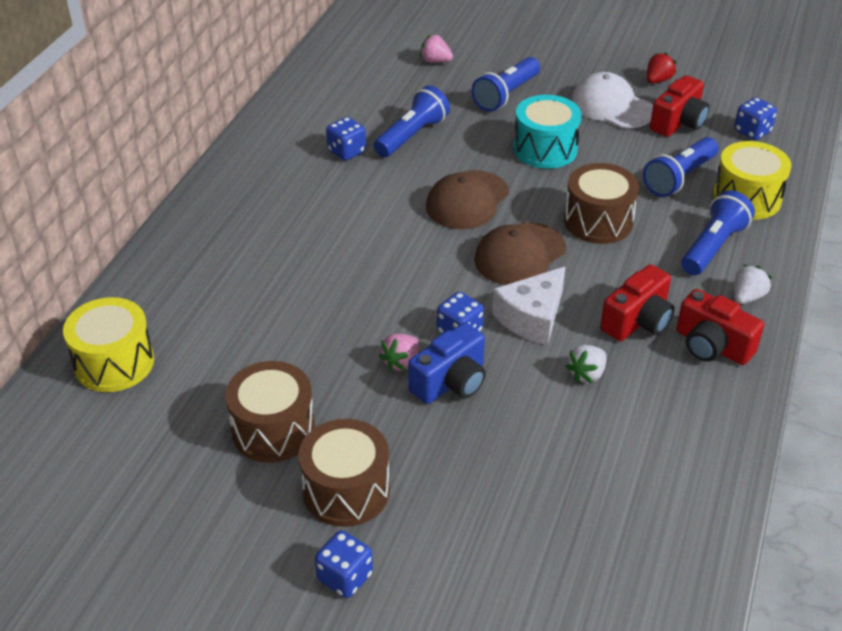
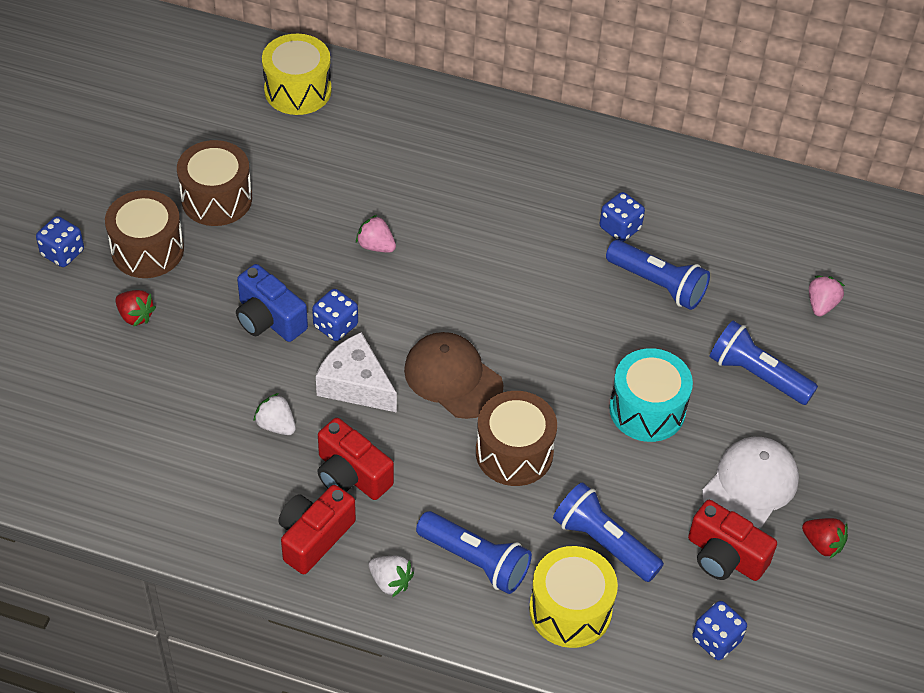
camera: 85 degrees right, 10 degrees up
pink strawberry [379,334,419,371] -> pink strawberry moved to [356,215,396,253]
brown cap [426,170,509,229] -> none
none -> red strawberry [115,290,156,327]

